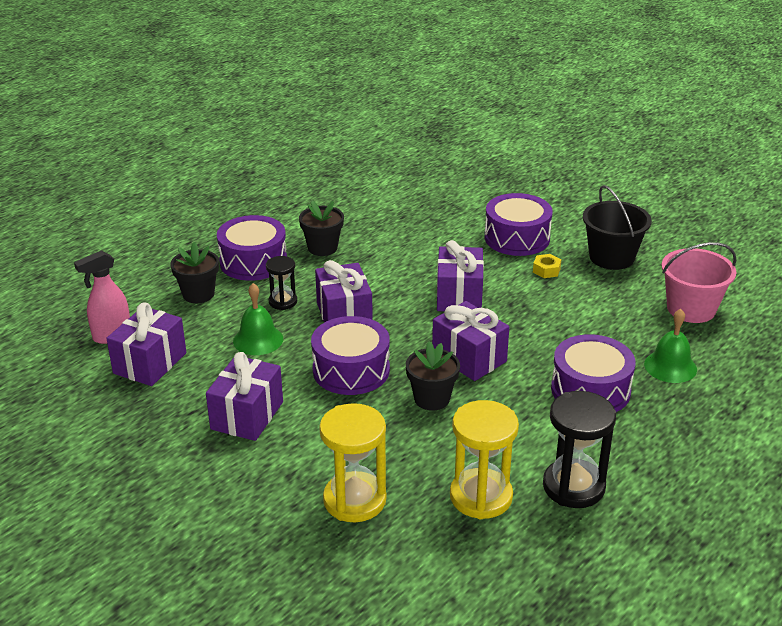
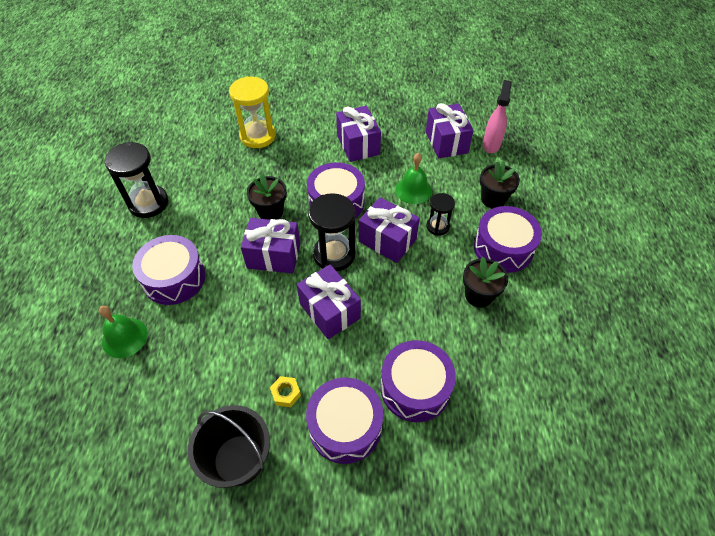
camera: 140 degrees right, 20 degrees up
yellow hourglass [450,400,519,519] -> none
pink bucket [661,242,737,323] -> none
none -> black hourglass [308,193,356,271]
none -> purple drum [380,340,456,422]

